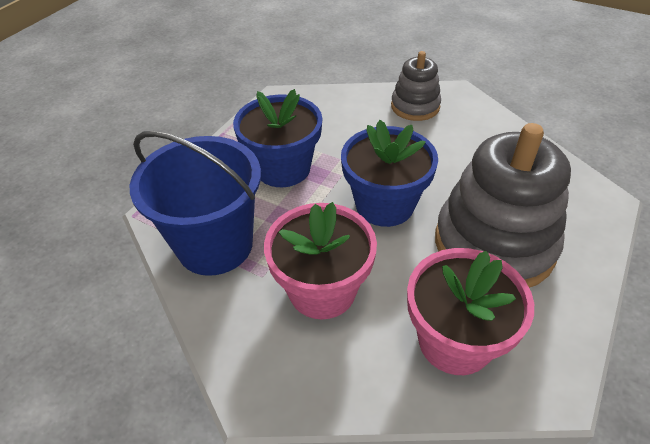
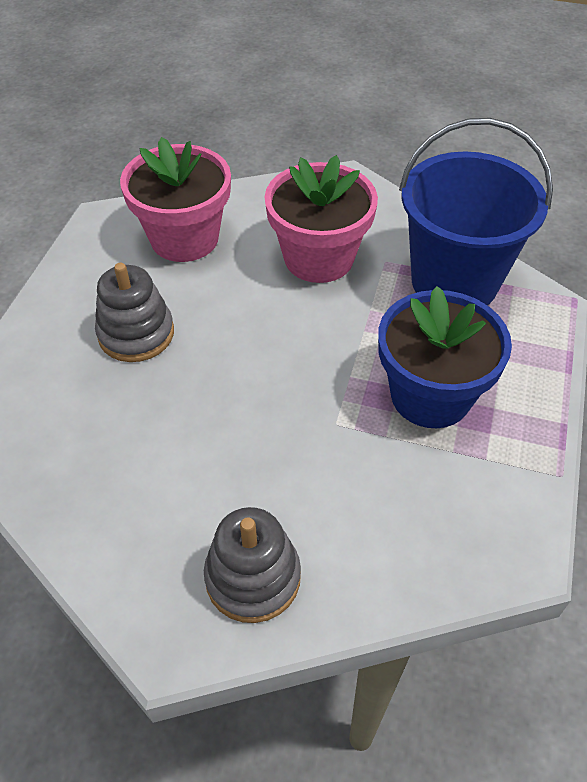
camera: 165 degrees right, 5 degrees up
blue flower pot [341,120,438,227] -> none
grey stacking toy [435,123,571,288] -> grey stacking toy [95,263,174,362], size x0.54

